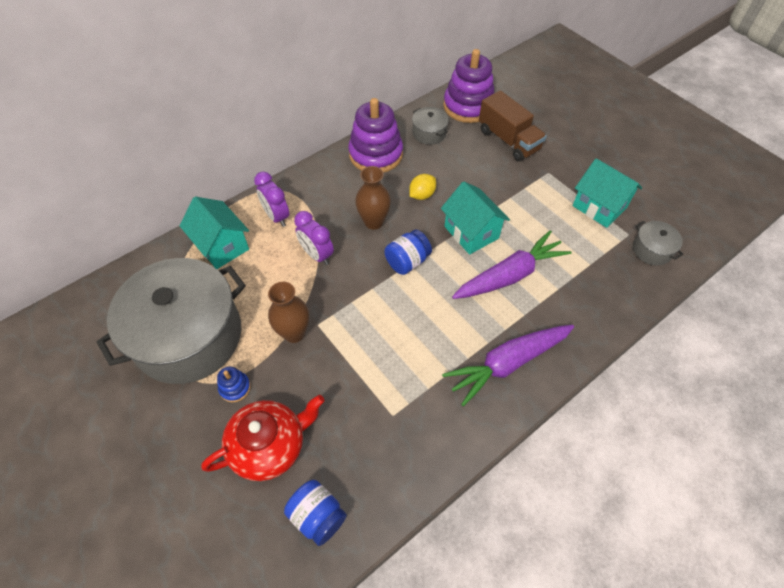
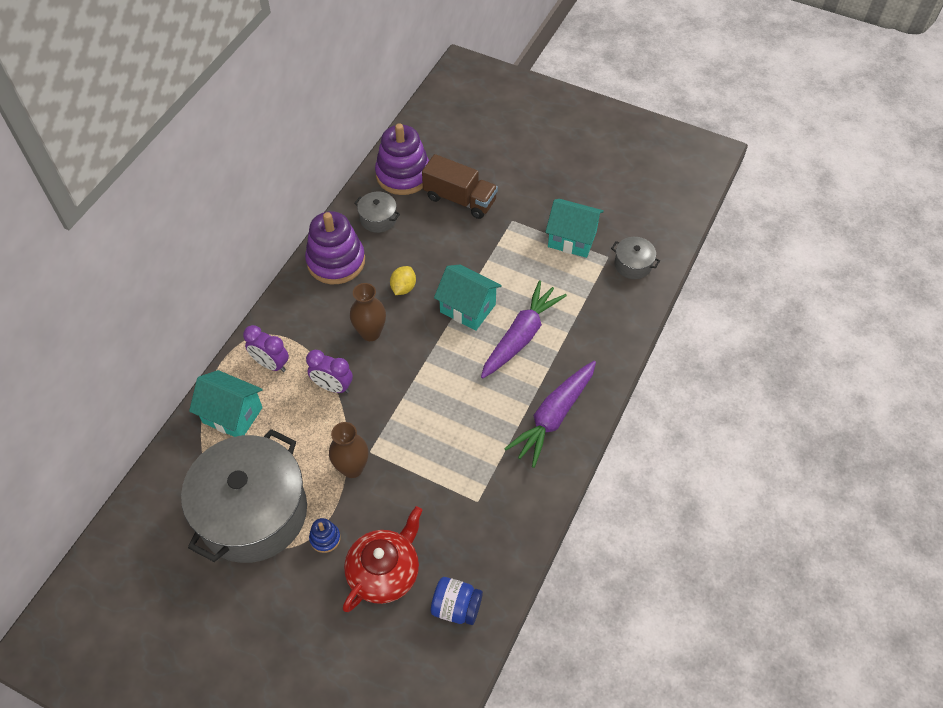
camera: 25 degrees left, 0 degrees up
blue jar [384,229,432,275] -> none

